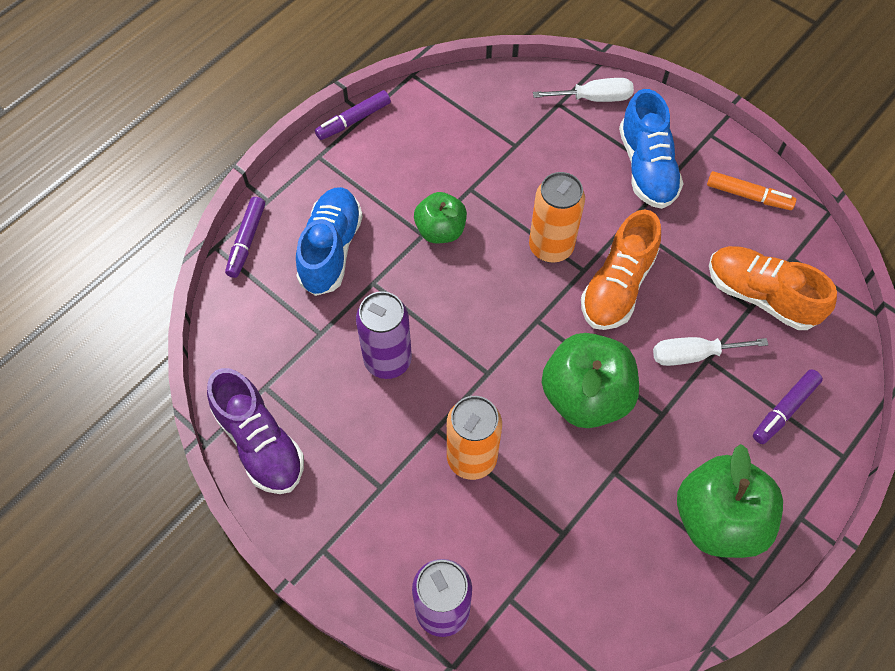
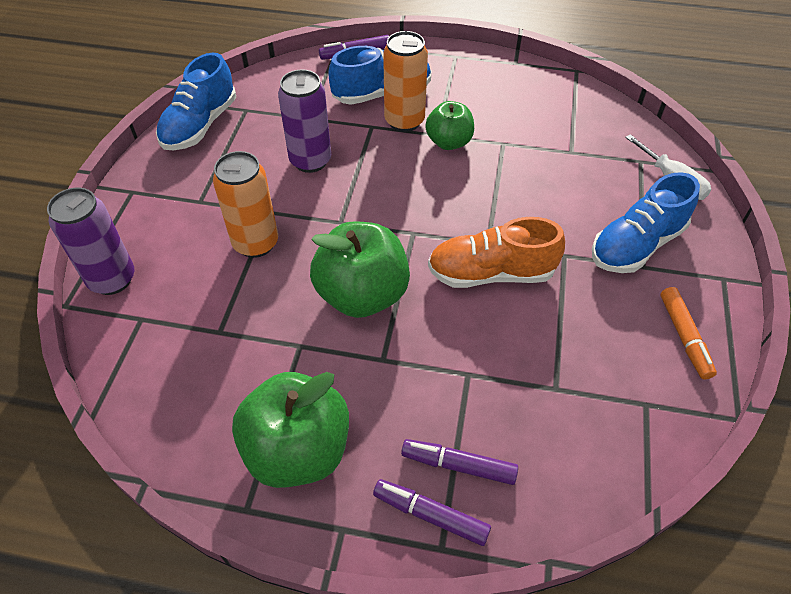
camera: 60 degrees right, 10 degrees down
purple shoe [207,368,304,494] -> blue shoe [156,53,236,150]
purple marker [315,90,391,140] -> purple marker moved to [373,479,491,546]
orange can [529,172,585,263] -> orange can moved to [383,31,428,132]
white screwdriver [653,337,768,366] -> none
orange shoe [709,246,837,330] -> none

